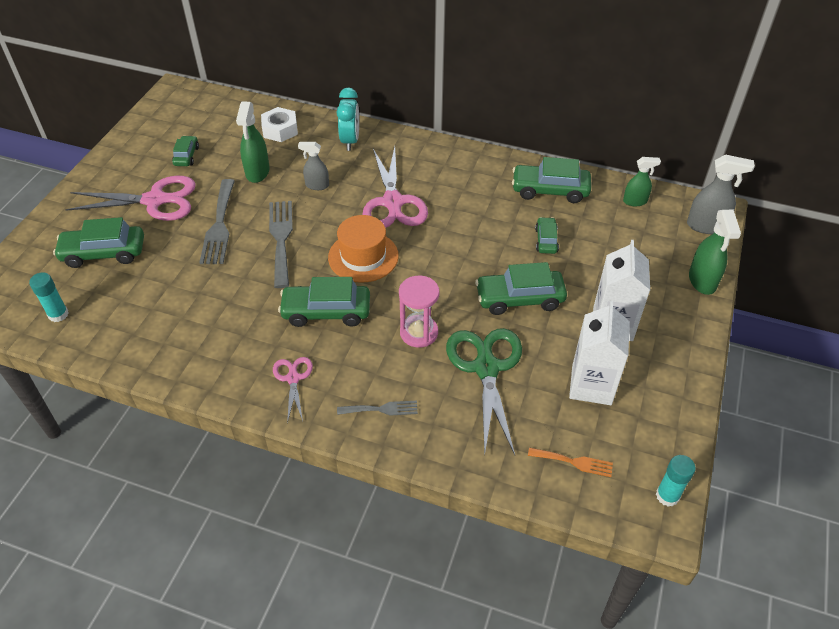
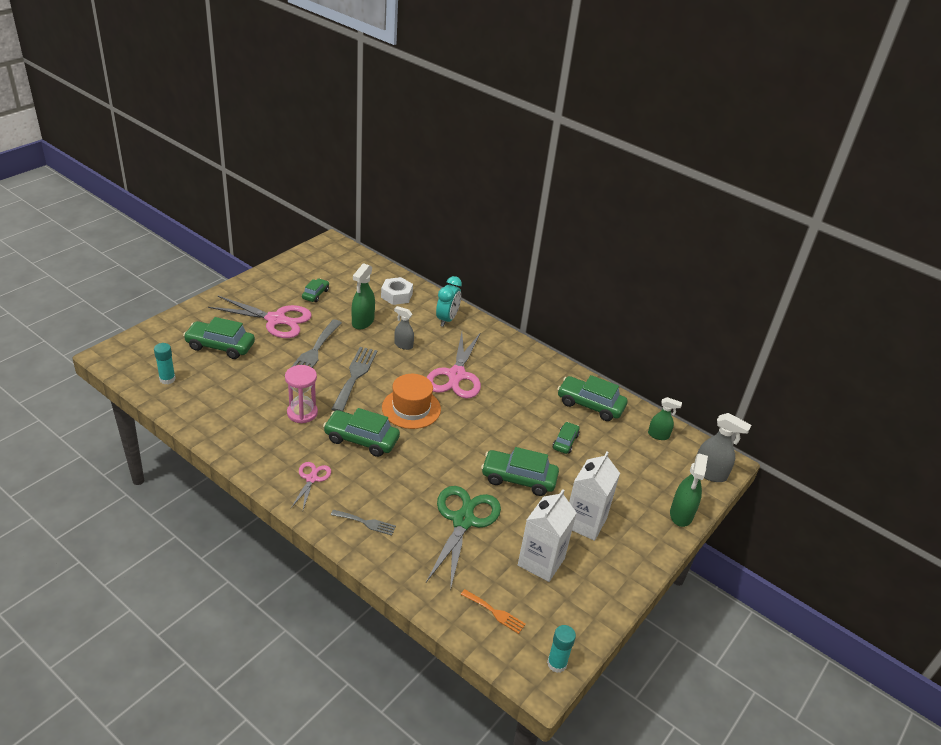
camera: 15 degrees right, 10 degrees down
pink hourglass [399,276,439,348] -> pink hourglass moved to [285,365,318,423]

